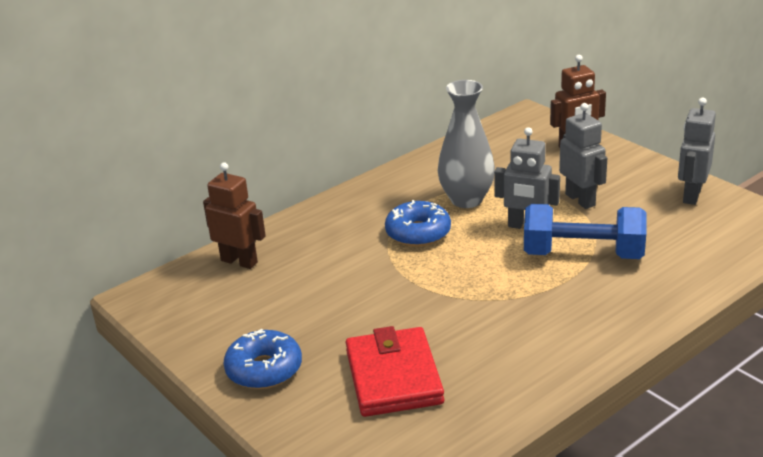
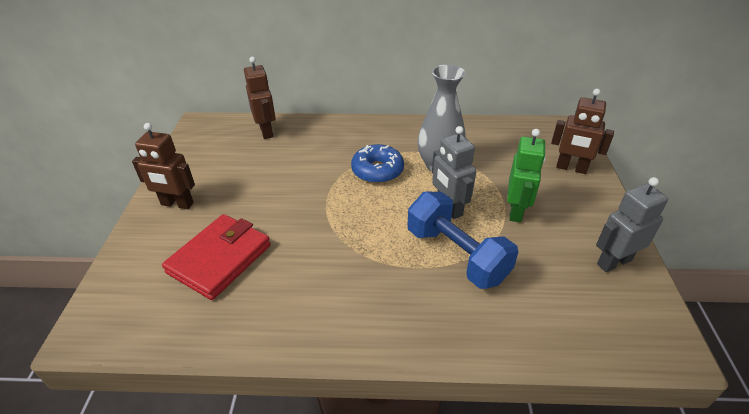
camera: 40 degrees right, 10 degrees up
blue donut [223,328,302,389] -> brown robot [132,123,195,209]
grey robot [559,103,607,209] -> green robot [507,129,546,223]

